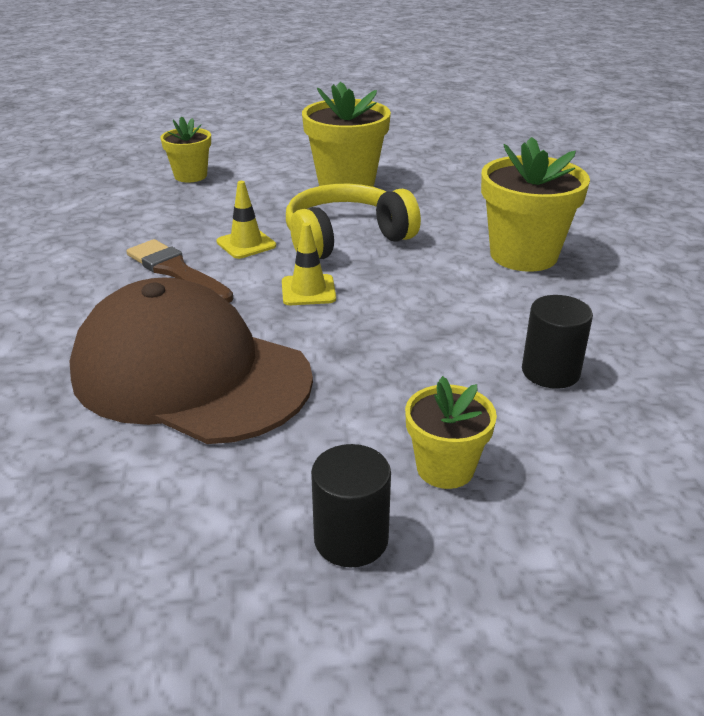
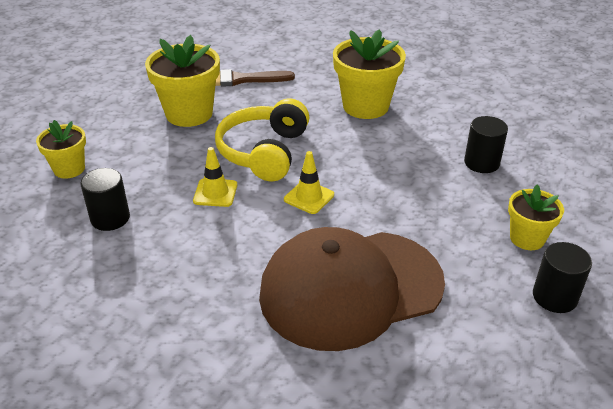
camera: 50 degrees left, 5 degrees up
brown brush [126,239,233,303] -> brown brush moved to [215,69,295,87]
none -> black cylinder [80,168,130,231]

